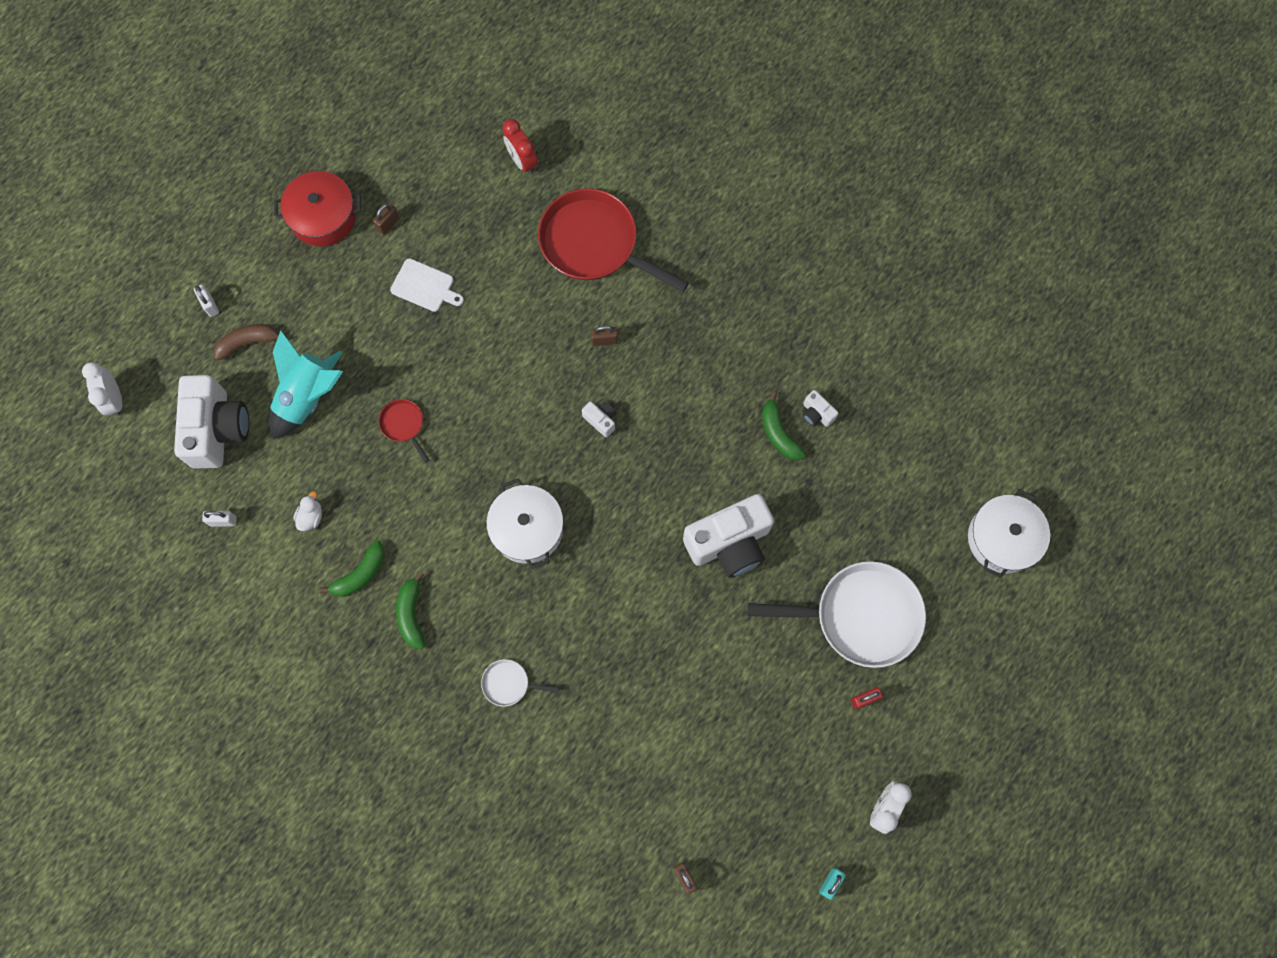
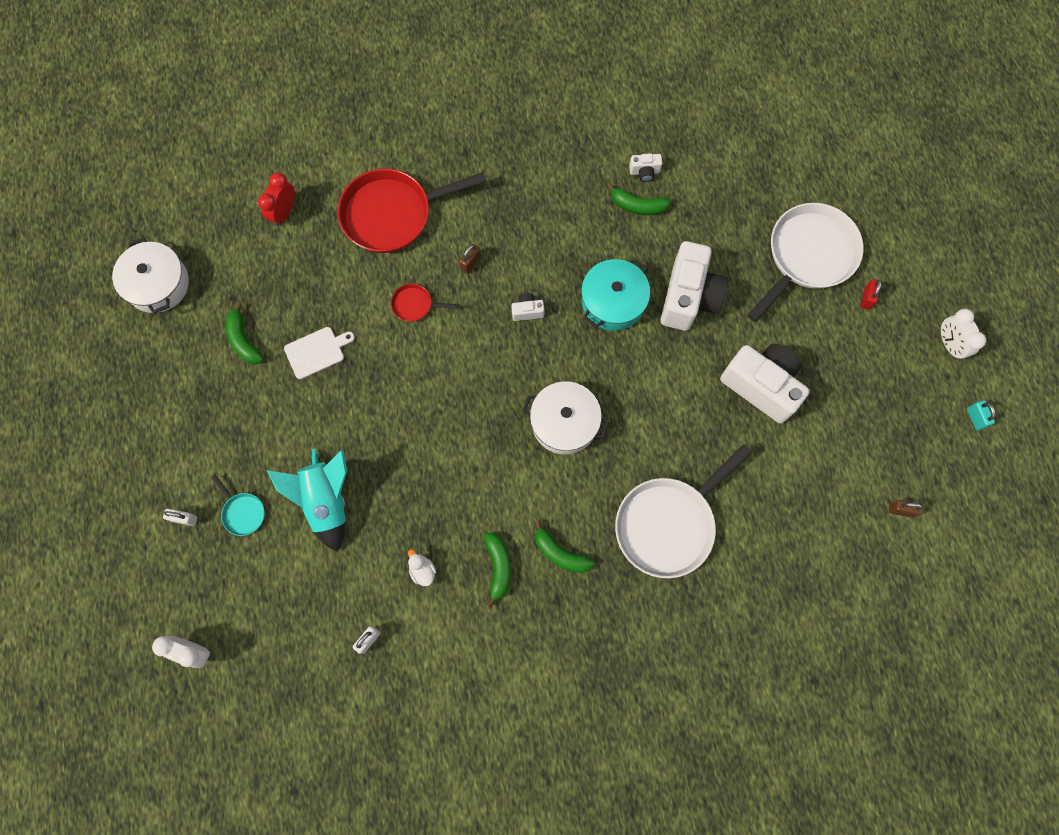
camera: 50 degrees left, 0 degrees up
white camera [174,375,249,468] -> white camera moved to [720,344,810,424]
brown banana [214,324,279,360] -> turquoise pan [211,474,265,536]
red pot [274,171,361,246] -> none
brown padlock [373,203,400,235] -> green banana [225,302,264,364]
red pan [379,399,429,463] -> red pan moved to [391,284,458,322]
white pan [481,659,559,707] -> white pan [615,444,753,578], size x2.29
red clock [503,119,538,175] -> red clock turned 105 degrees clockwise [258,173,295,226]
white pot [968,489,1050,578] -> white pot moved to [112,237,189,314]
none -> turquoise pot [581,258,650,331]

